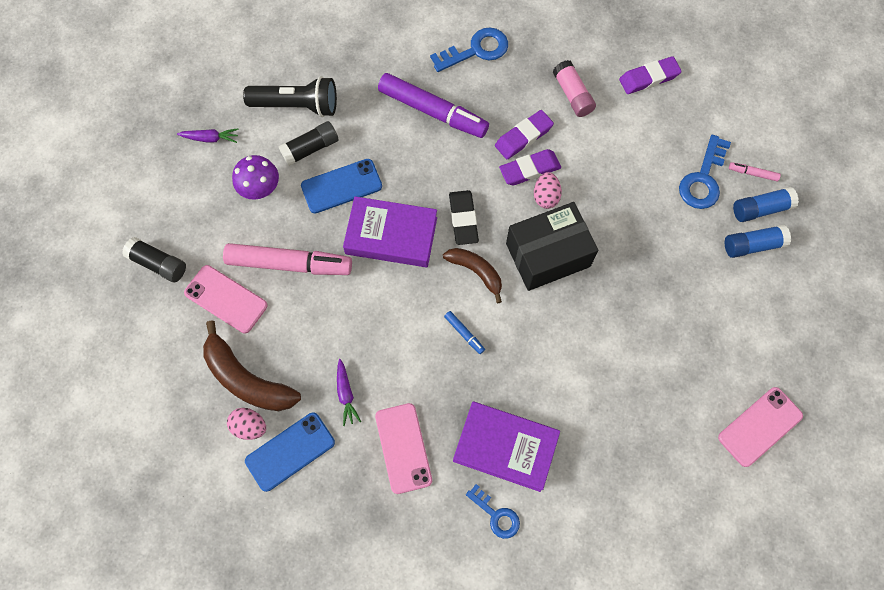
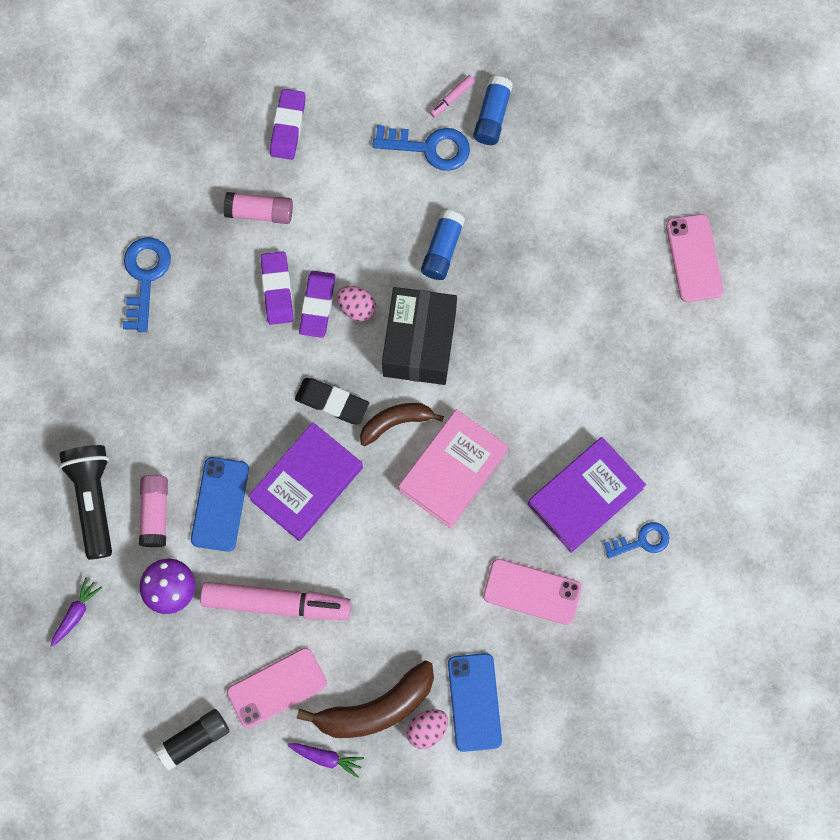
camera: 60 degrees left, 5 degrees up
pink marker [223,243,352,275] -> pink marker turned 60 degrees clockwise [200,582,351,620]
black flashlight [243,76,337,117] -> black flashlight turned 45 degrees counterclockwise [59,445,112,560]
black glue stick [279,121,339,166] -> pink glue stick [139,475,168,547]
purple carrot [337,359,361,426] -> purple carrot moved to [288,743,364,778]
purple marker [378,73,489,138] -> none
blue marker [444,311,485,354] -> pink book [398,409,509,528]
blue key [679,135,731,209] -> blue key turned 45 degrees counterclockwise [372,125,470,171]
blue glue stick [725,225,791,258] -> blue glue stick moved to [421,210,465,280]

